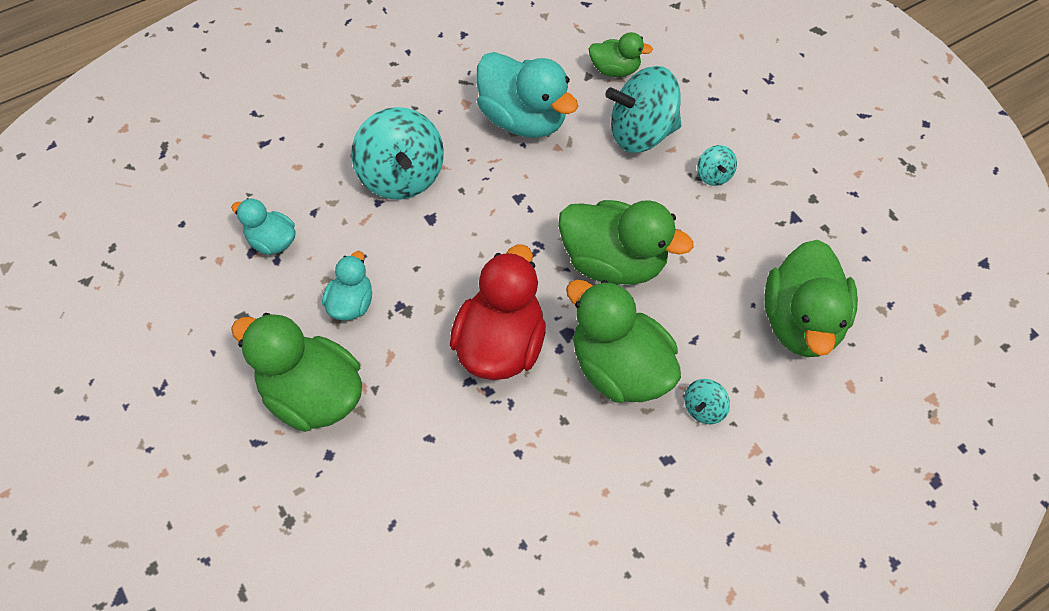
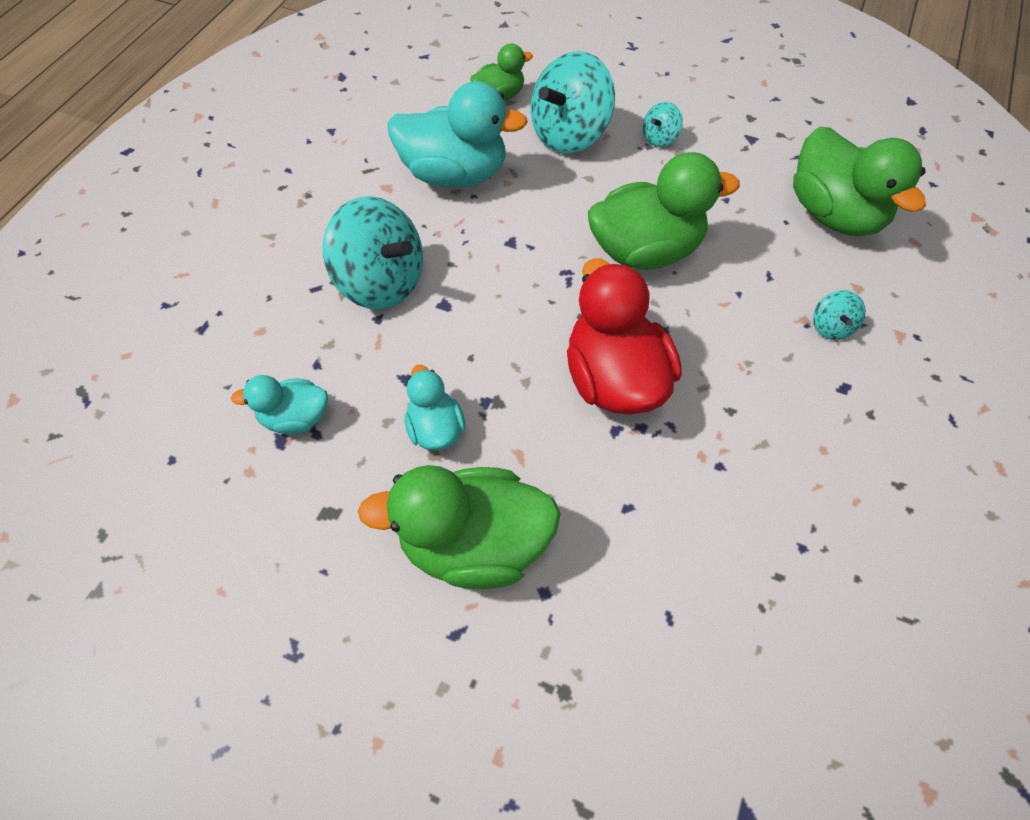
camera: 35 degrees left, 0 degrees up
green duck [566,280,681,403] -> none
turquoise spinning top [697,145,737,186] -> turquoise spinning top turned 90 degrees clockwise [643,102,683,147]

